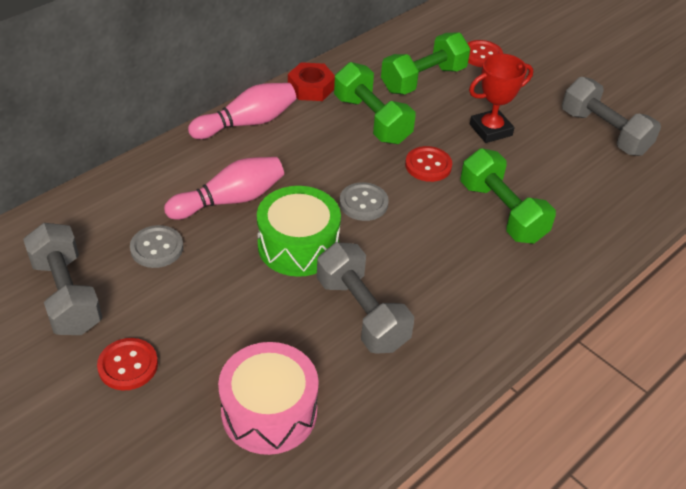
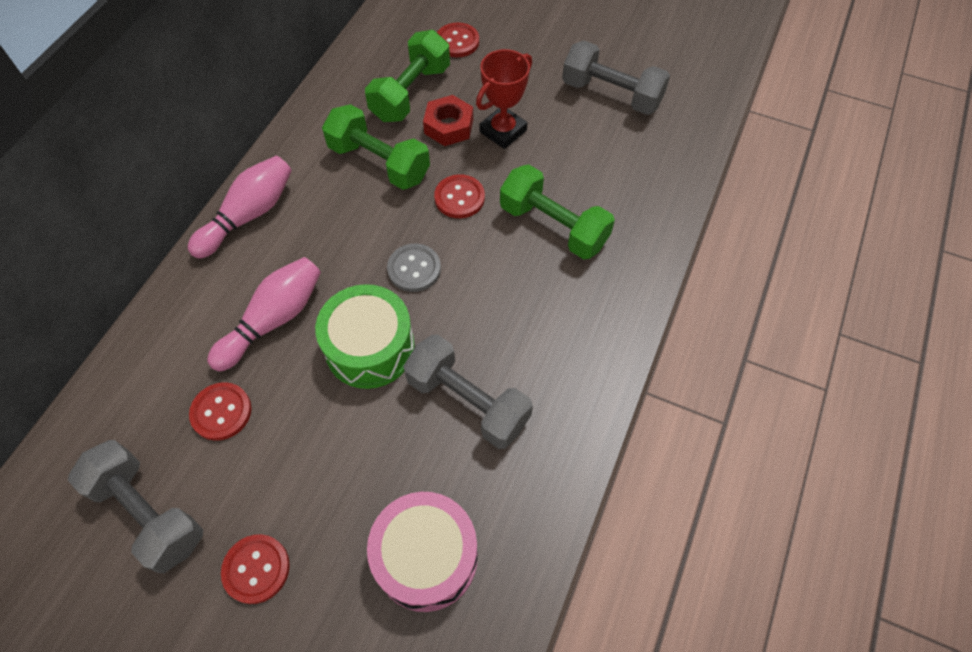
camera: 20 degrees left, 15 degrees up
grey button [130,225,183,268] -> red button [189,382,251,441]
red nut [288,62,335,101] -> red nut moved to [423,95,473,146]

